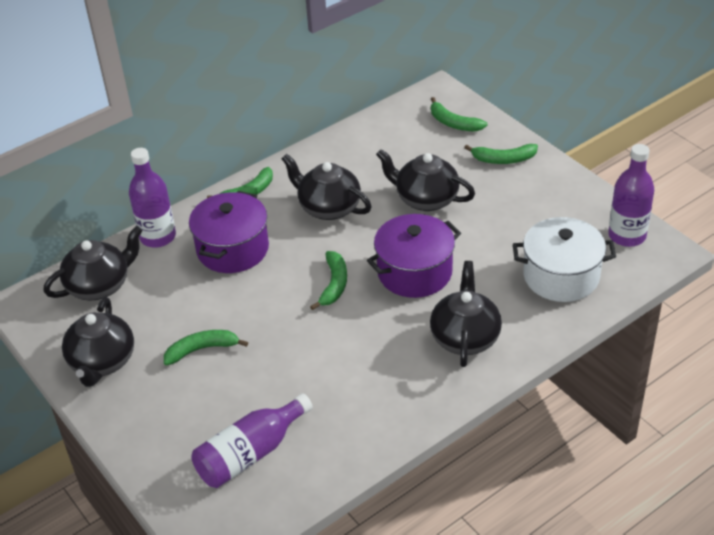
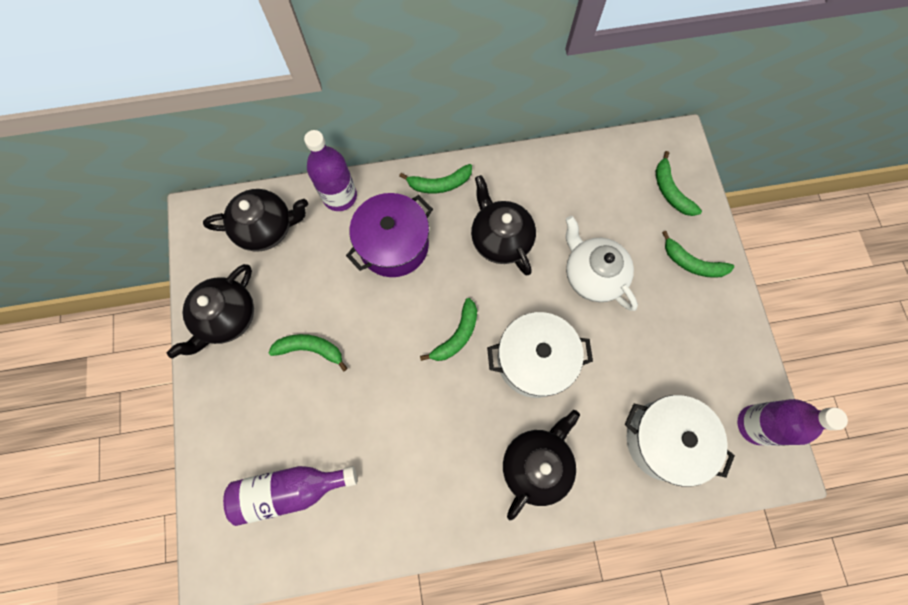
camera: 25 degrees right, 30 degrees up
purple pot [367,214,461,298] -> white pot [487,312,593,398]
black teapot [376,149,475,211] -> white teapot [566,216,638,311]

